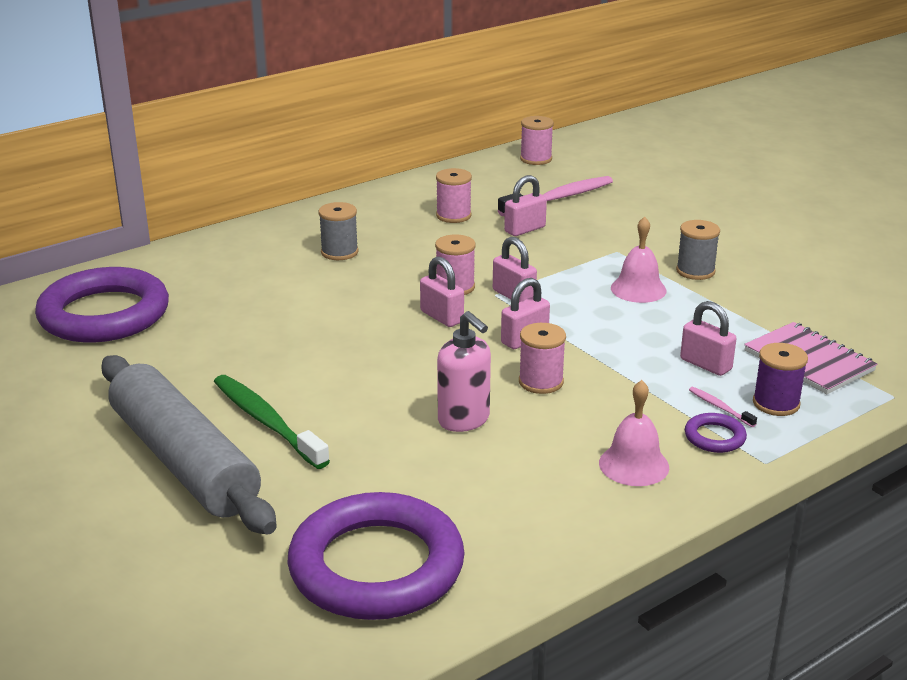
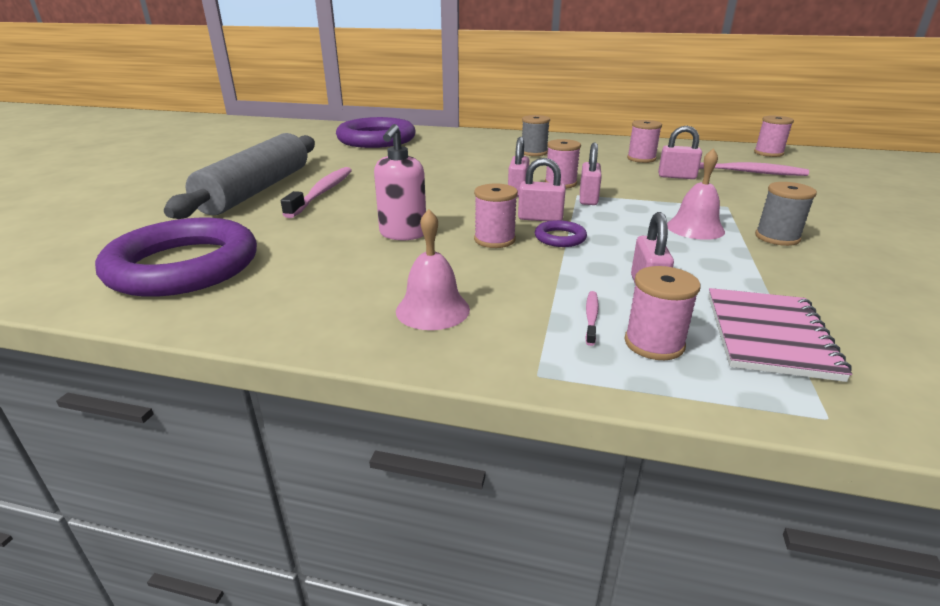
camera: 50 degrees right, 0 degrees up
green toothbrush [214,375,330,469] -> pink toothbrush [281,167,352,218]
purple ring [685,413,747,453] -> purple ring moved to [535,220,587,247]
purple spool [753,343,808,416] -> pink spool [624,266,700,360]

